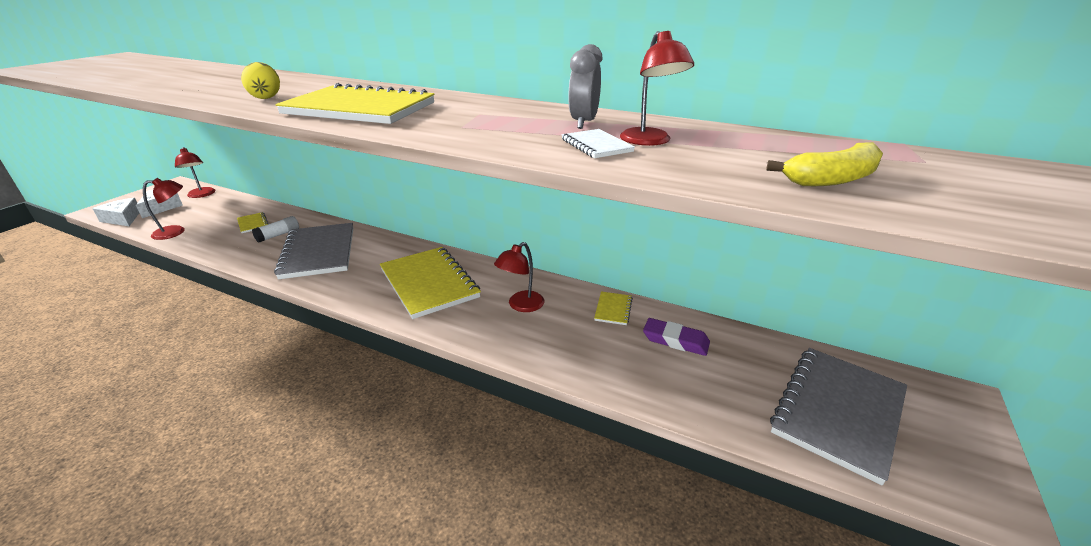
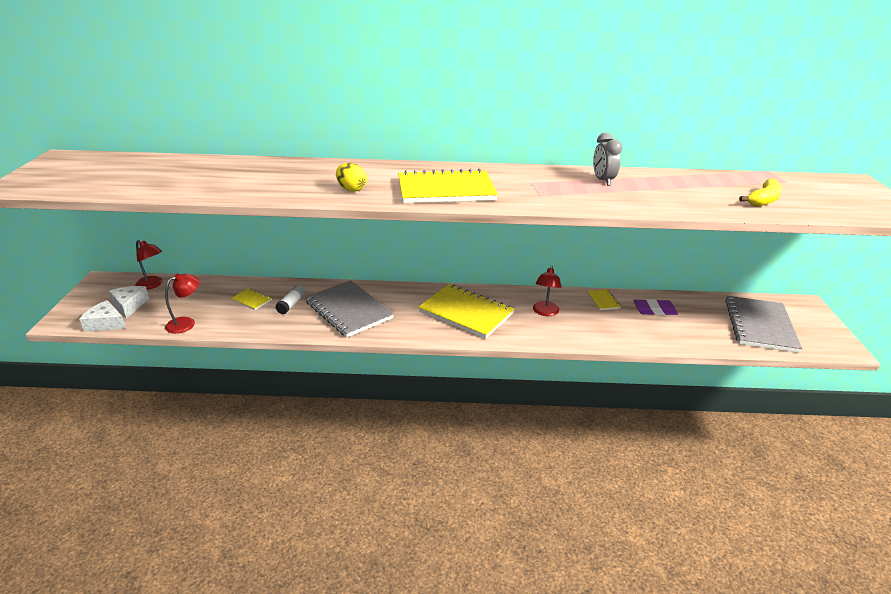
camera: 25 degrees left, 0 degrees up
white notebook [562,129,635,158] -> none
red lamp [620,31,694,146] -> none

